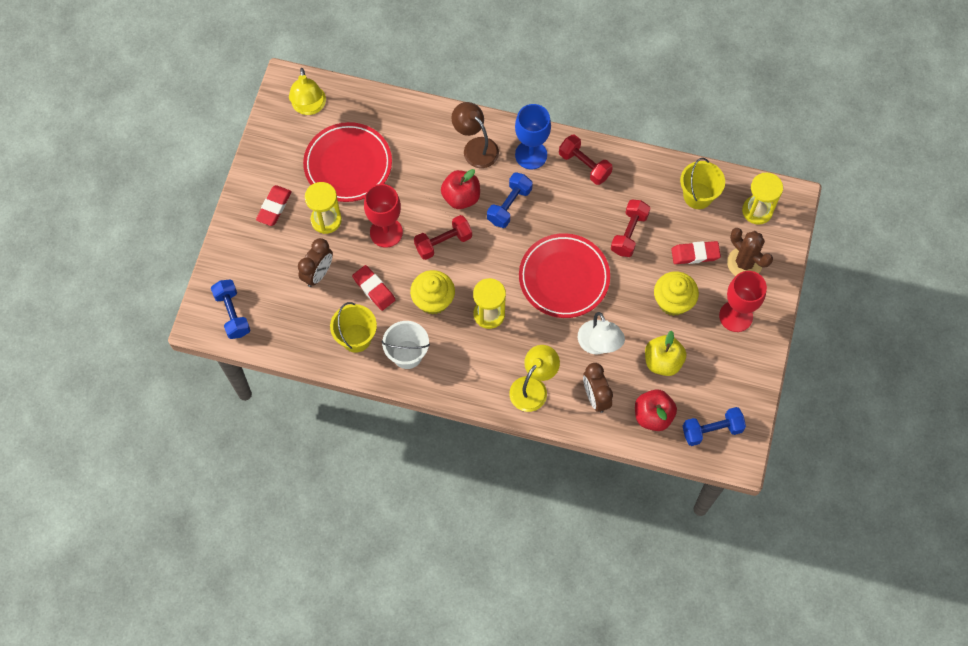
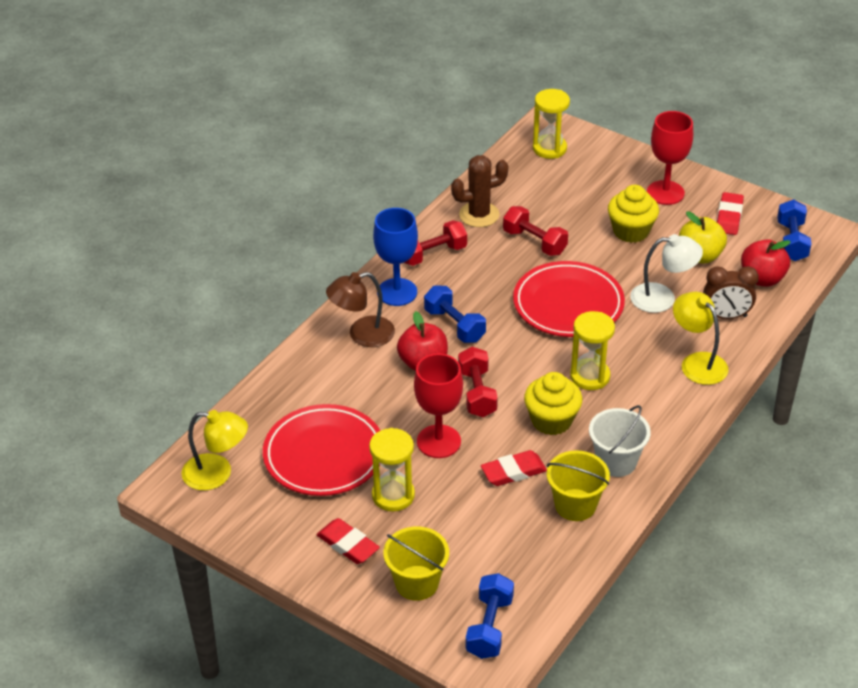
camera: 70 degrees left, 25 degrees down
blue dumbbell [211,279,250,339] -> blue dumbbell turned 75 degrees counterclockwise [466,573,514,659]
brown clock [298,238,333,287] -> none
red eraser [671,241,721,264] -> red eraser moved to [717,192,744,235]
yellow bucket [680,158,725,209] -> yellow bucket moved to [383,526,449,601]
brown cactus [727,228,773,276] -> brown cactus moved to [451,155,508,227]

